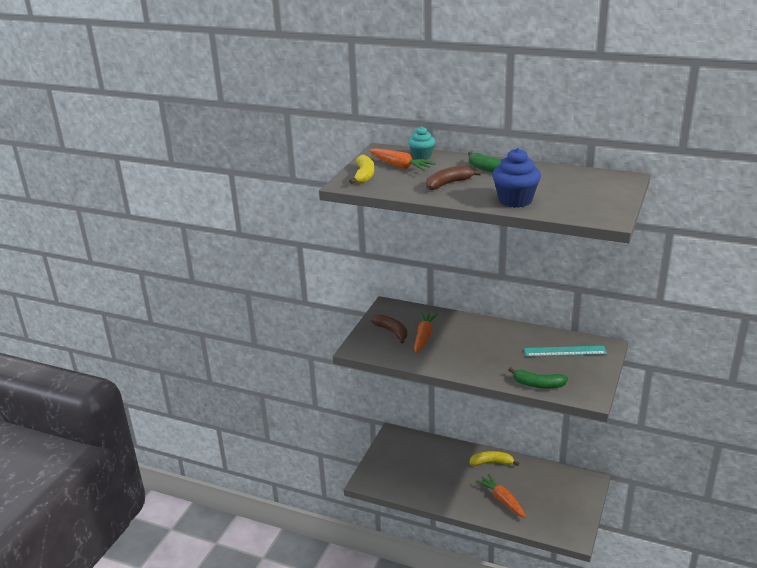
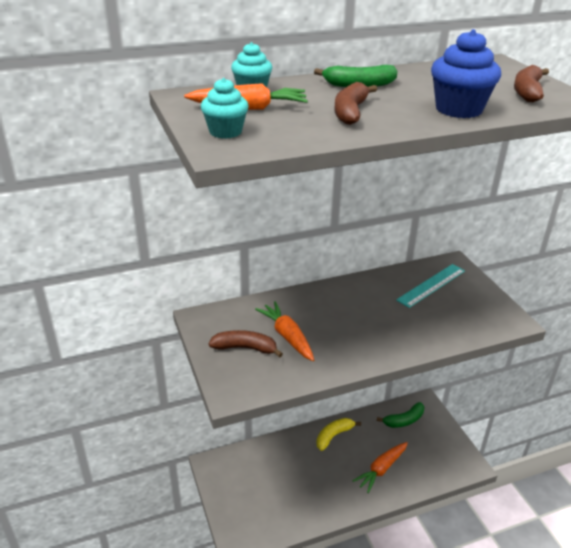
camera: 45 degrees left, 5 degrees up
yellow banana [349,155,374,184] -> turquoise cupcake [201,78,249,139]
orange carrot [476,474,526,518] -> orange carrot turned 60 degrees counterclockwise [352,442,408,493]
green banana [508,367,568,389] -> green banana moved to [377,402,424,428]
none -> brown banana [514,65,549,102]

